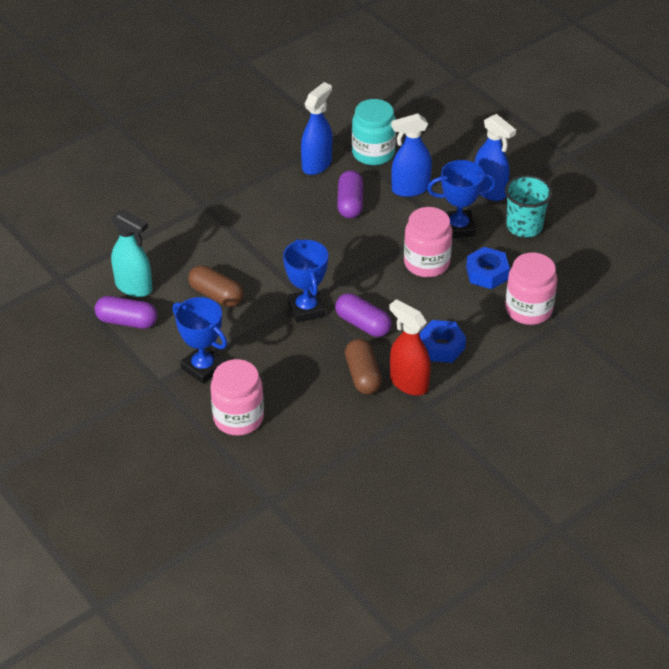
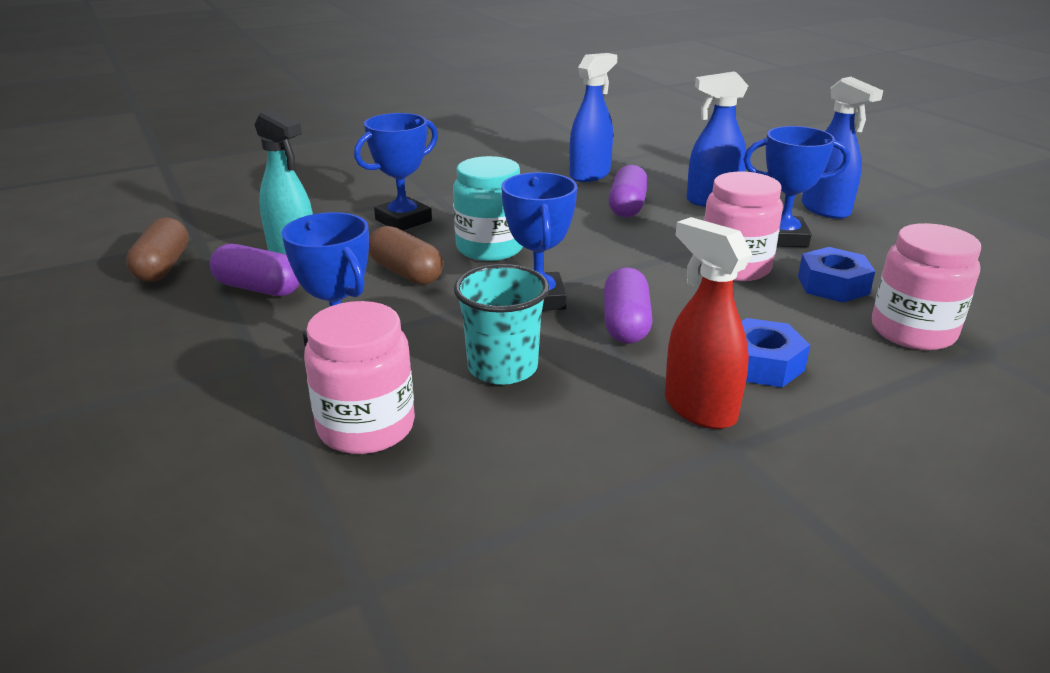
camera: 10 degrees right, 15 degrees down
purple capsule [335,293,392,337] -> purple capsule turned 45 degrees clockwise [604,267,653,344]
brown capsule [345,339,382,394] -> brown capsule moved to [126,217,189,282]
turquoise jar [352,99,396,165] -> turquoise jar moved to [453,156,523,261]
turquoise cup [505,175,553,237] -> turquoise cup moved to [454,264,549,385]
none -> blue trophy [354,113,438,231]

